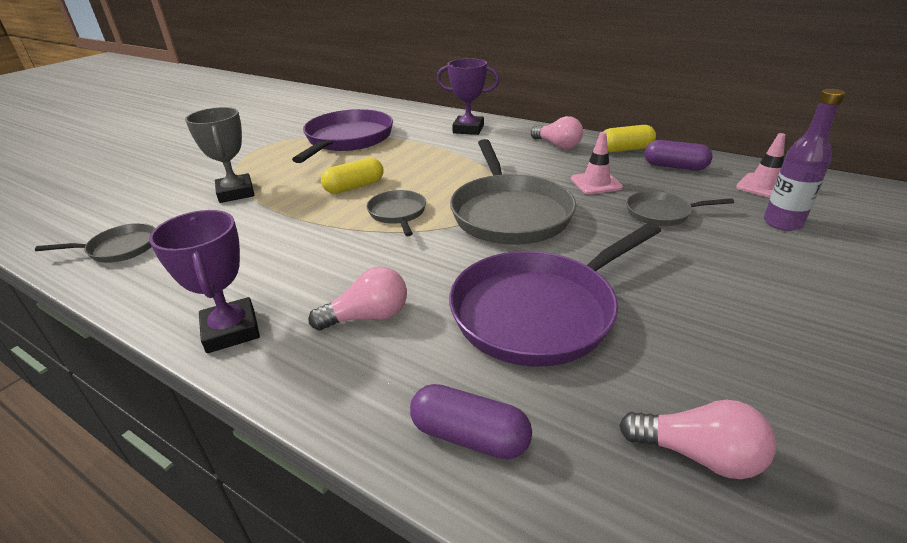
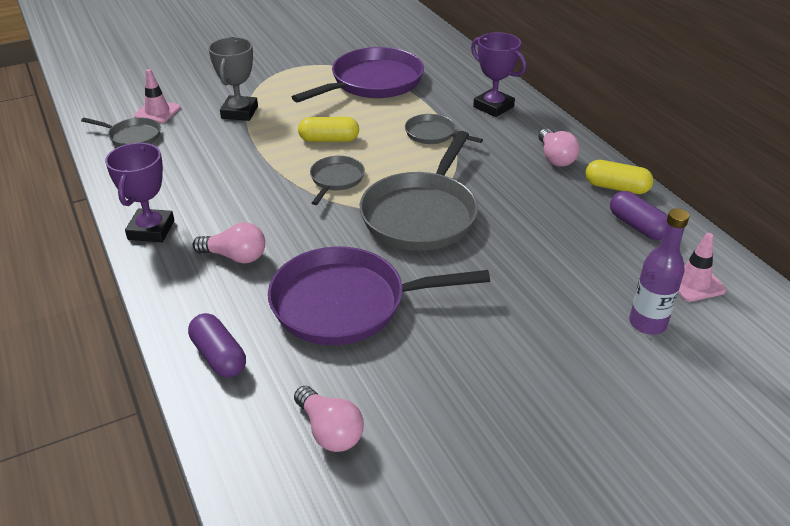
camera: 30 degrees right, 5 degrees up
pink traffic cone [571,132,623,195] -> pink traffic cone moved to [134,69,180,123]
grey pan [626,191,734,226] -> grey pan moved to [405,114,483,144]

